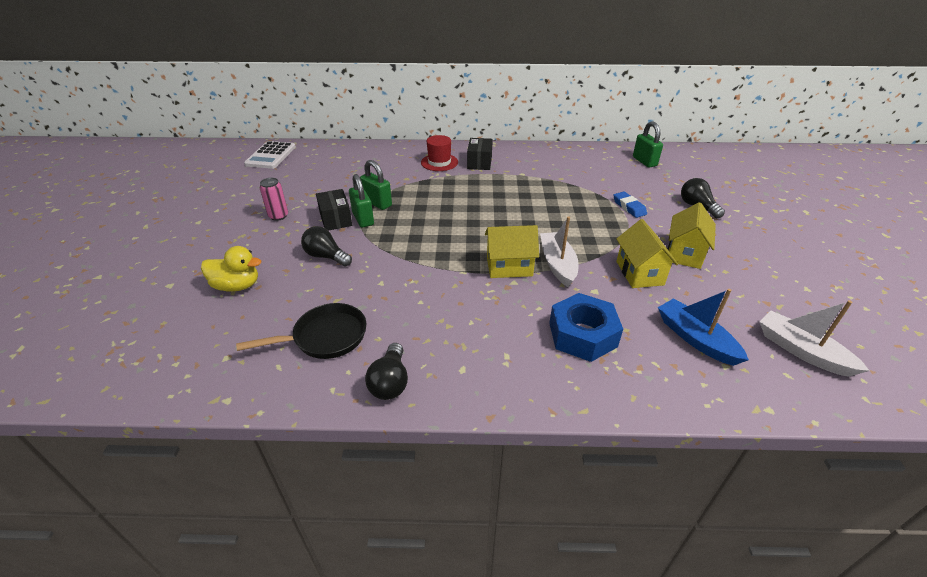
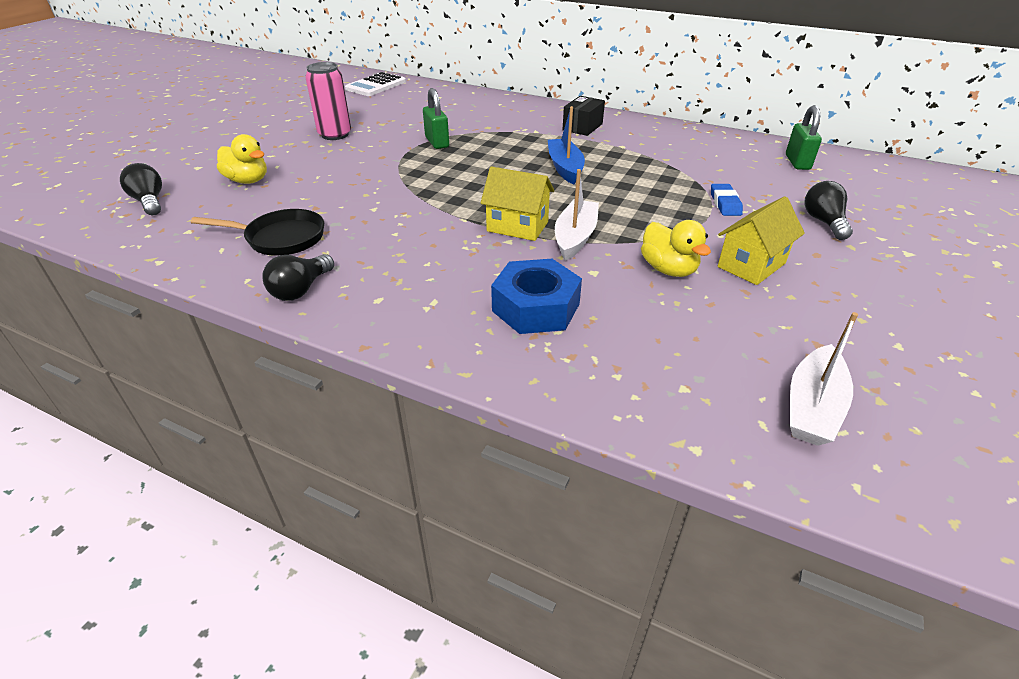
camera: 25 degrees right, 0 degrees up
pink can [260,178,288,221] -> pink can [305,62,351,140], size x1.58
black light bulb [301,226,352,267] -> black light bulb moved to [120,163,162,215]
black box [316,189,352,231] -> none
green padlock [349,174,374,228] -> none
red hat [421,135,458,171] -> none
yellow house [616,219,678,288] -> yellow duck [641,220,711,277]
blue boat [658,289,749,366] -> blue boat moved to [548,106,585,185]
white boat [760,300,870,377] -> white boat turned 135 degrees counterclockwise [790,312,858,446]

